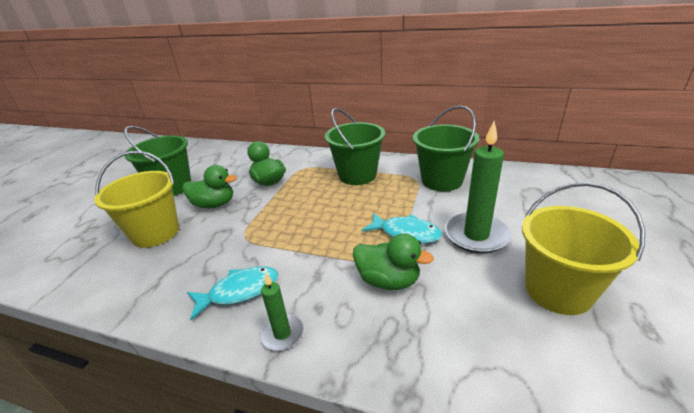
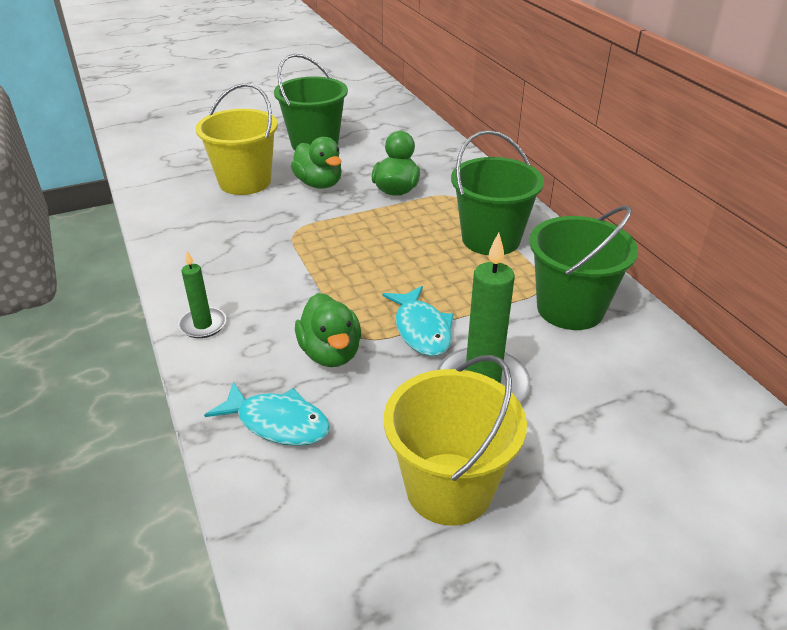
camera: 45 degrees right, 5 degrees up
turquoise fish [187,266,278,320] -> turquoise fish moved to [204,382,330,446]

